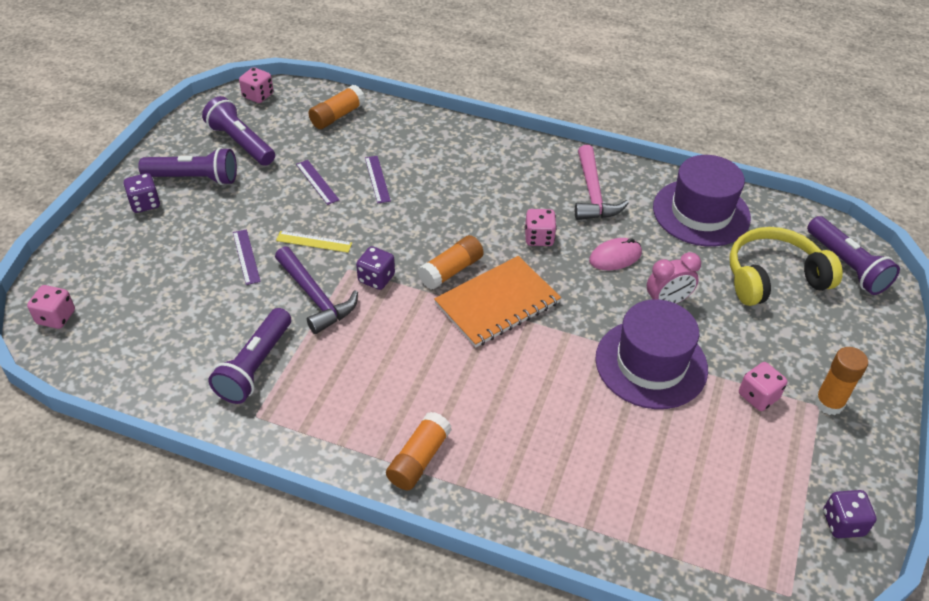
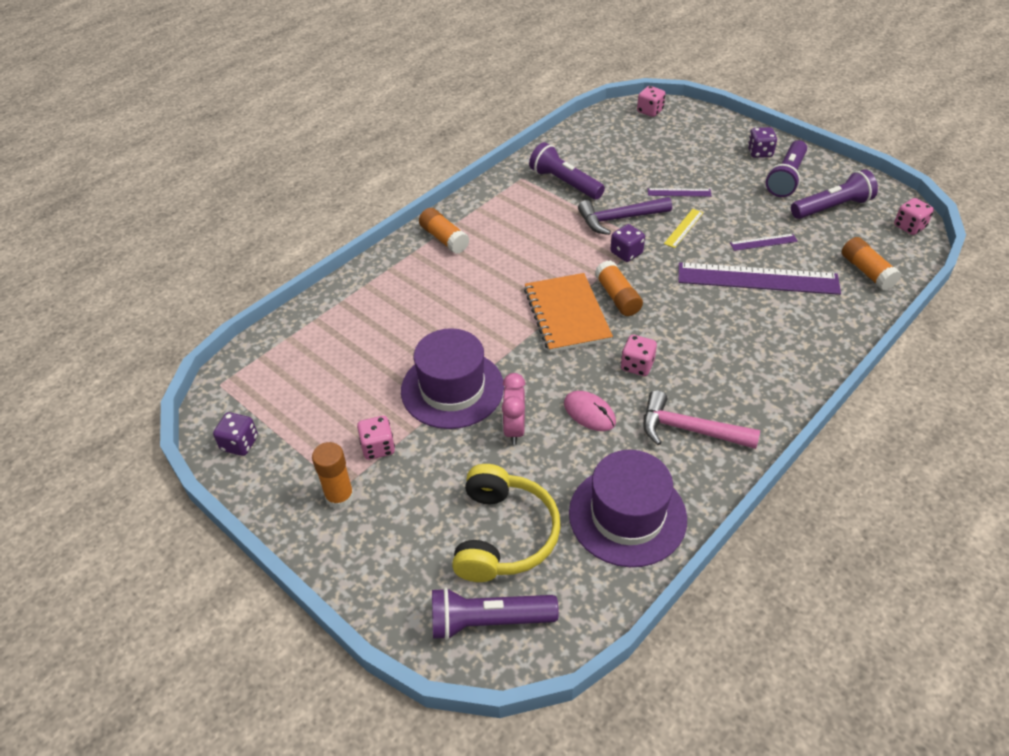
camera: 115 degrees right, 0 degrees up
purple ruler [365,156,391,203] -> purple ruler [678,262,841,295], size x2.26
pink mouse [589,238,642,270] -> pink mouse turned 45 degrees counterclockwise [564,391,616,431]

